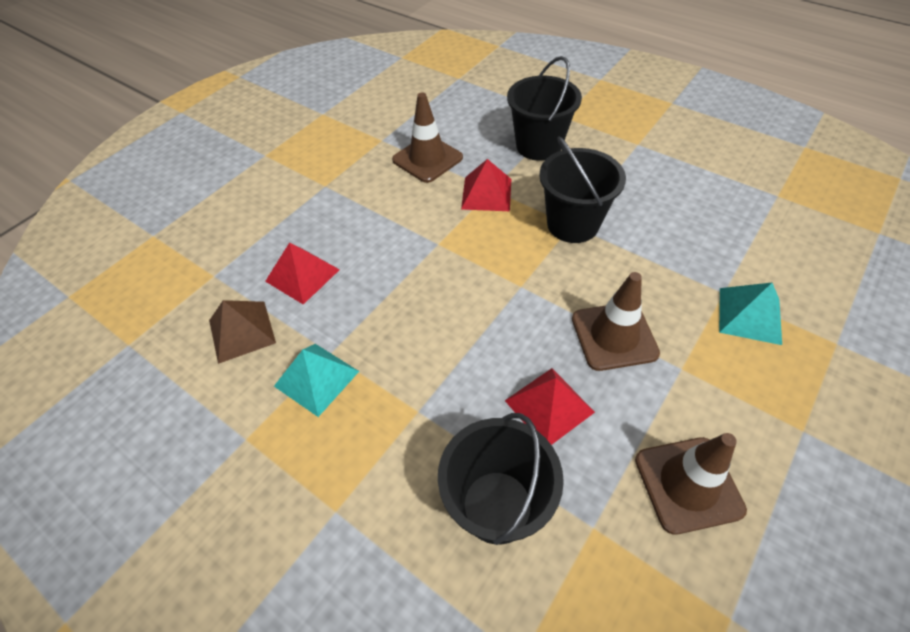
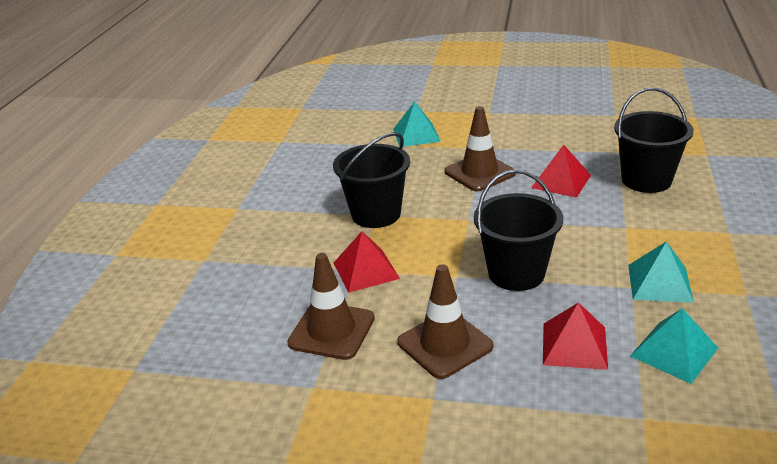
camera: 115 degrees left, 20 degrees down
brown pyramid [209,300,276,364] -> turquoise pyramid [630,308,718,384]
black bucket [507,56,582,161] -> black bucket moved to [474,169,563,291]
brown traffic cone [635,433,747,535] -> brown traffic cone moved to [397,264,493,379]

